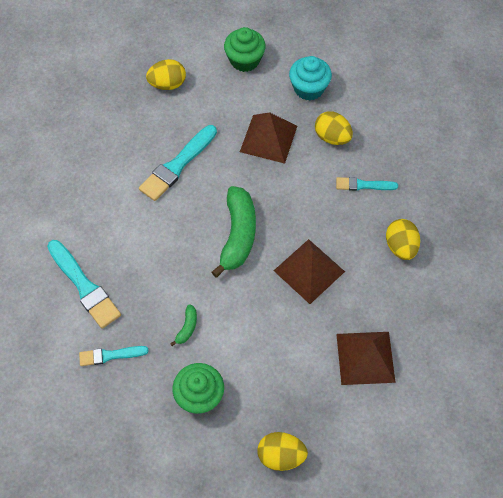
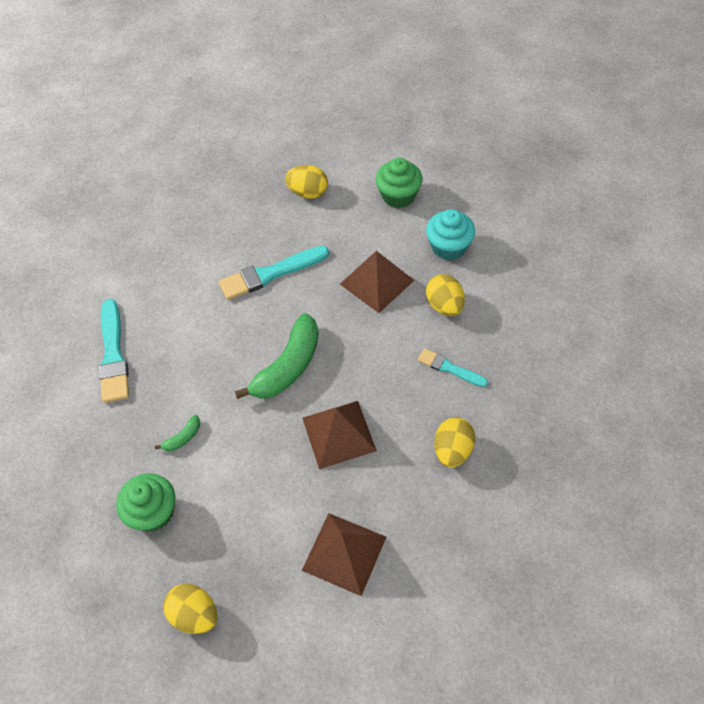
camera: 30 degrees right, 5 degrees down
turquoise brush [79,346,149,366] -> none

